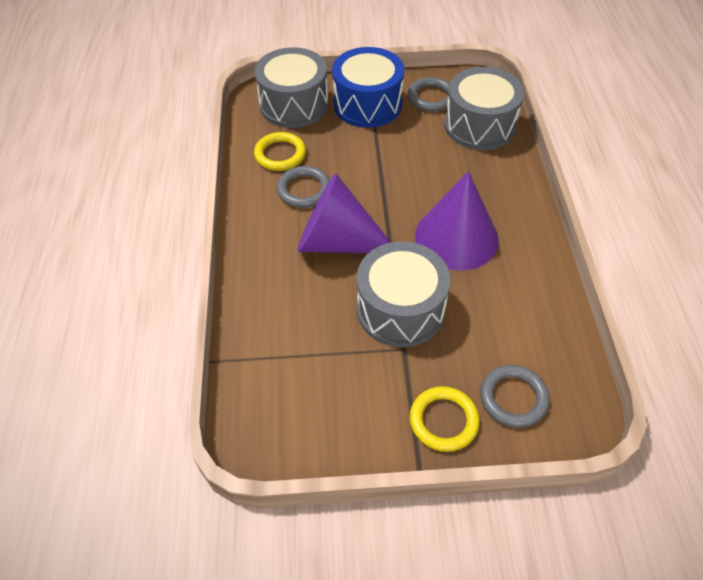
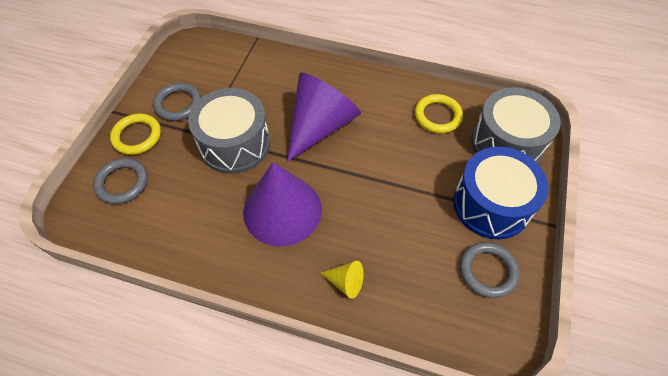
camera: 110 degrees right, 5 degrees up
grey ring [277,166,330,208] -> grey ring moved to [153,83,201,121]
grey drum [444,67,524,150] -> none
none -> yellow cone [321,261,364,299]

